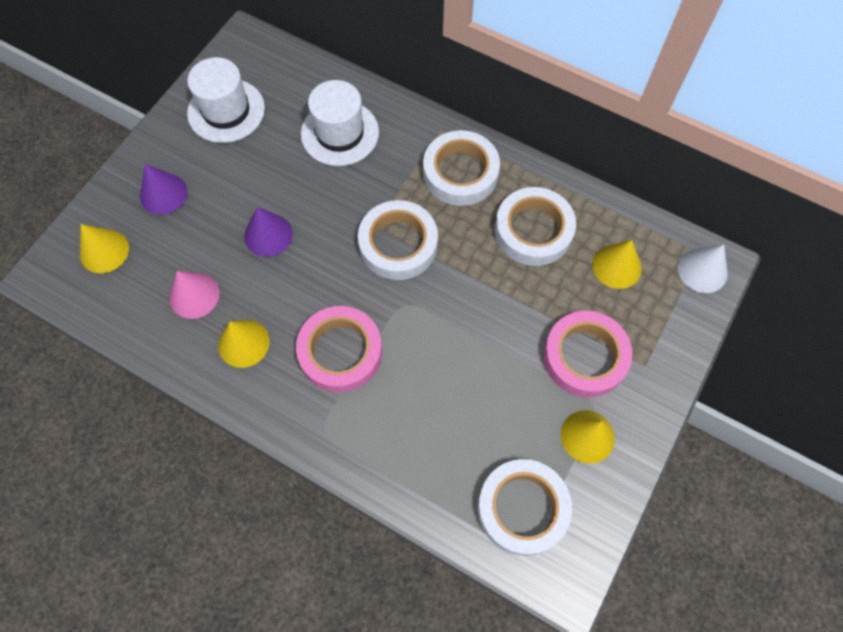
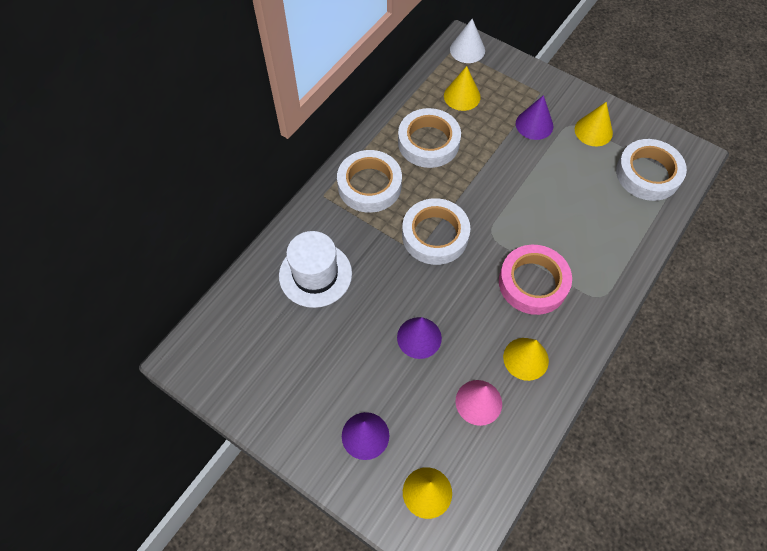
camera: 85 degrees left, 5 degrees down
white hat [187,57,265,143] -> none
pink tape [543,311,633,397] -> purple cone [516,95,553,140]

